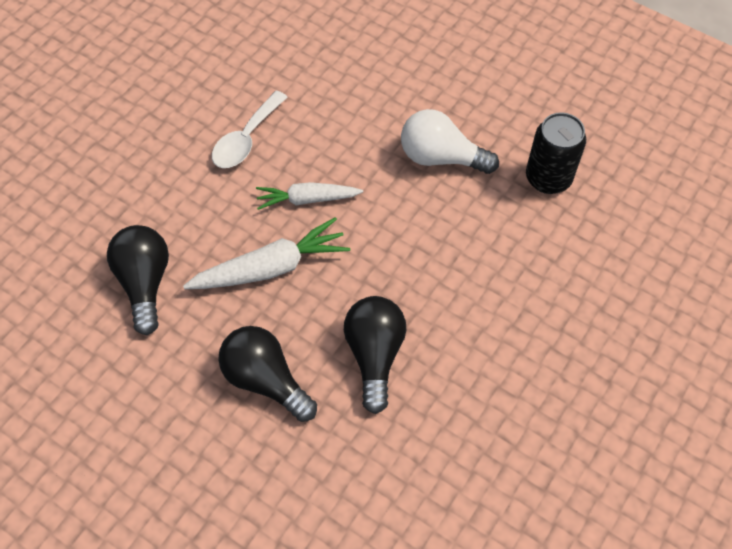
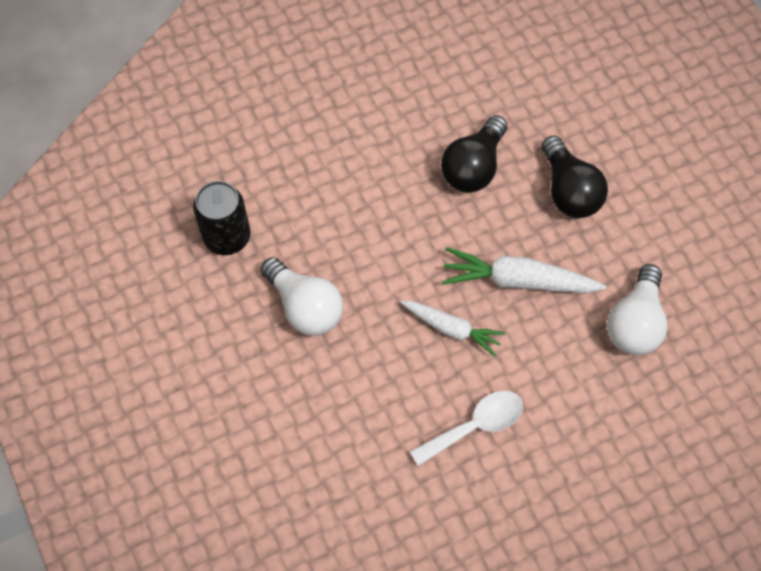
camera: 150 degrees left, 5 degrees up
black light bulb [107,225,169,335] -> white light bulb [607,264,668,355]

